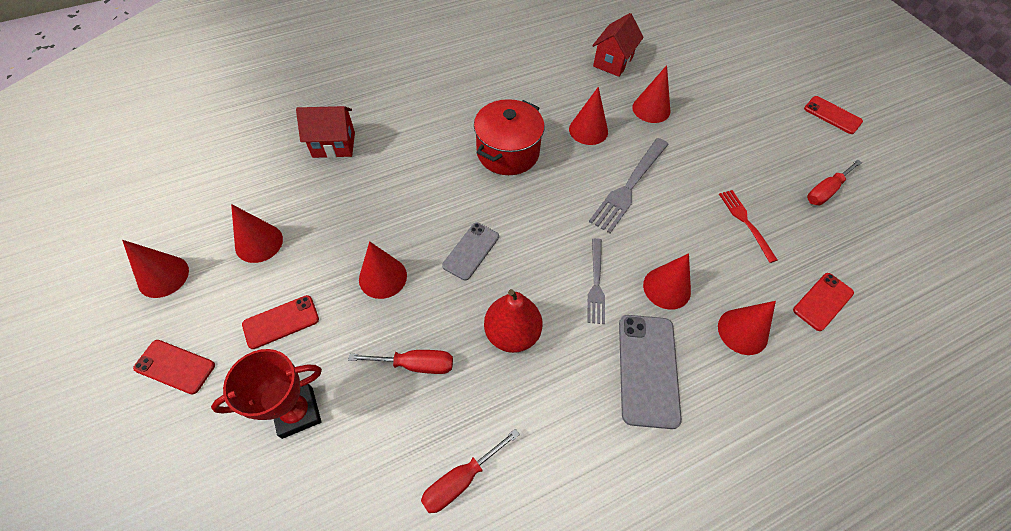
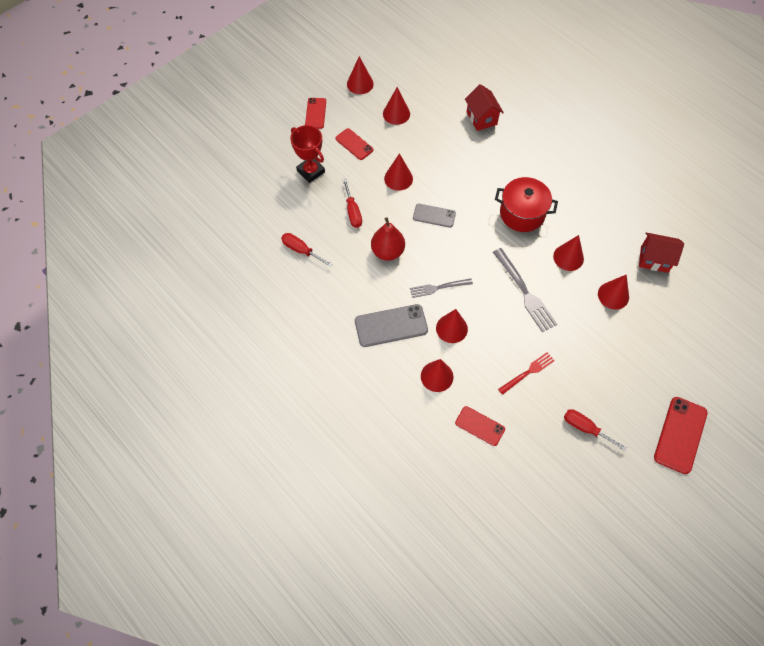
camera: 75 degrees right, 5 degrees up
grey fork [589,138,669,233] -> grey fork turned 135 degrees counterclockwise [493,248,557,332]
red phone [804,96,863,134] -> red phone [654,397,708,474], size x1.58

